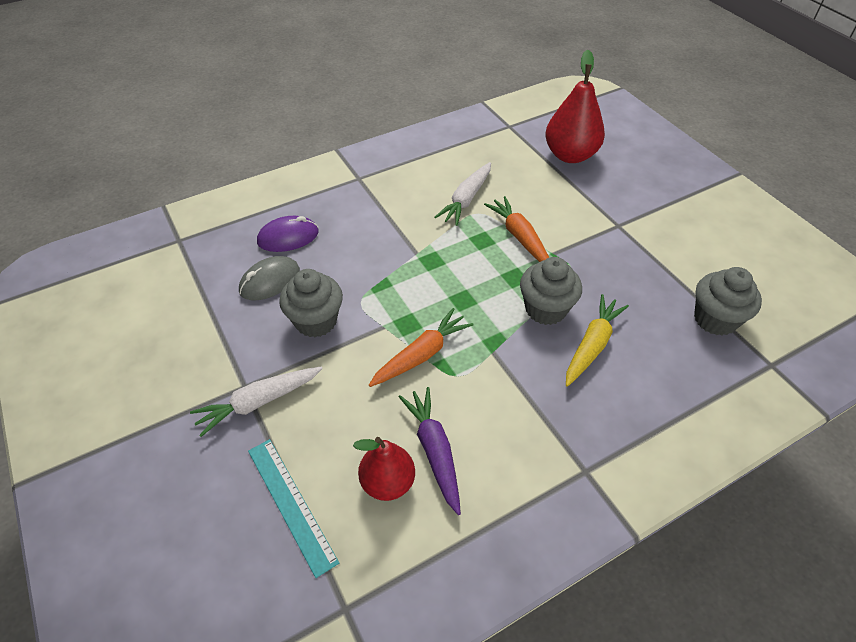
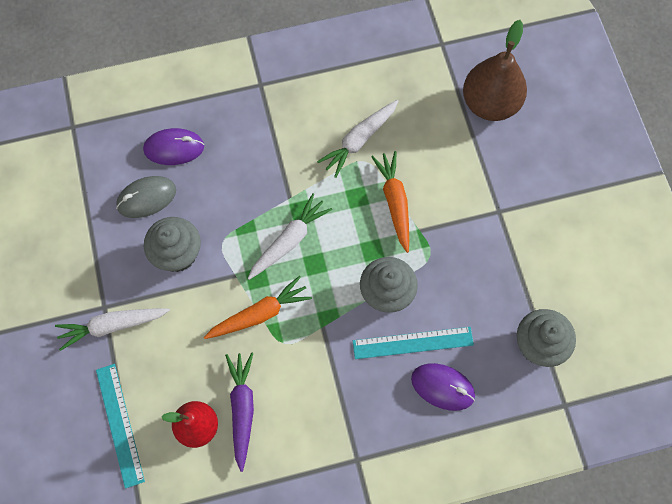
camera: 15 degrees right, 20 degrees up
red pear [545,50,605,163] -> brown pear [463,20,527,121]
yellow carrot [566,294,629,387] -> turquoise ruler [353,327,474,359]
none -> white carrot [248,194,332,280]
none -> purple mouse [411,363,475,411]

